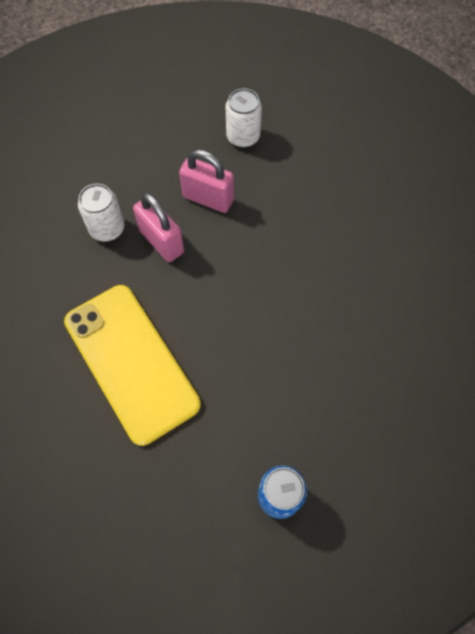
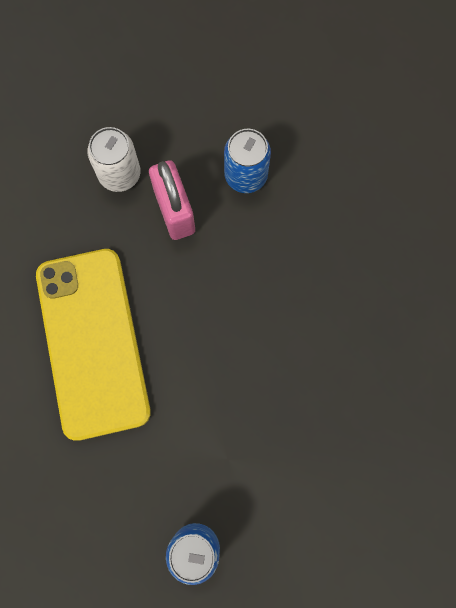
camera: 20 degrees right, 10 degrees up
pink padlock [179,149,234,213] -> blue can [224,129,271,193]
white can [226,88,262,148] -> none

